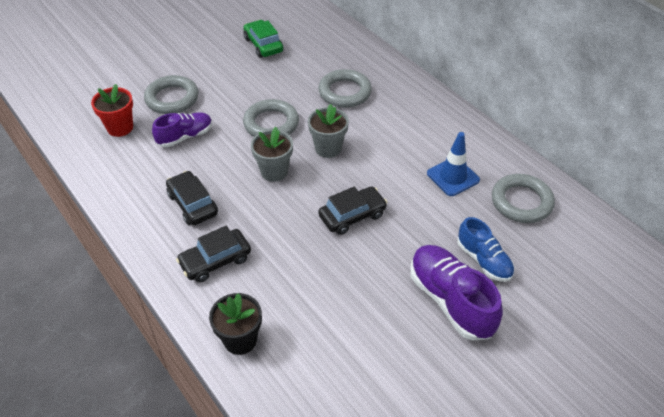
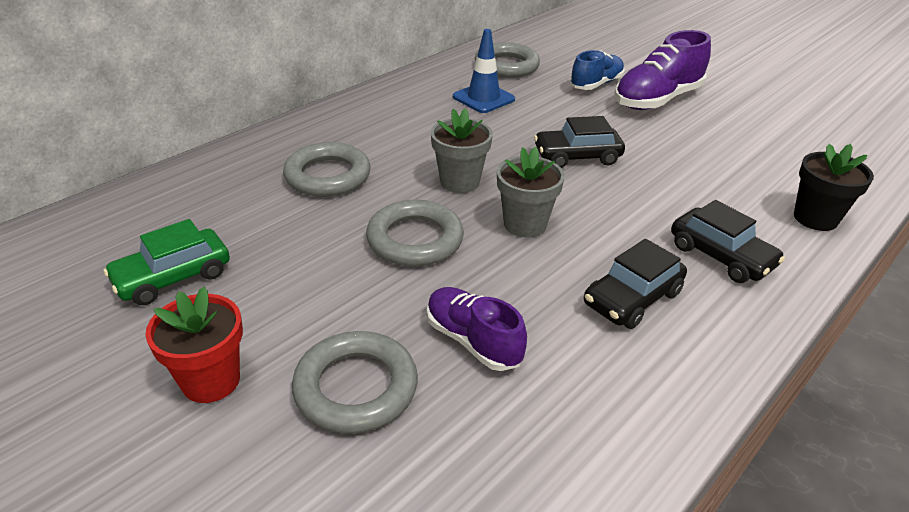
camera: 100 degrees left, 10 degrees down
red flower pot [91,84,133,137] -> red flower pot moved to [145,287,243,403]
black car [318,186,387,235] -> black car turned 60 degrees counterclockwise [534,116,625,168]

